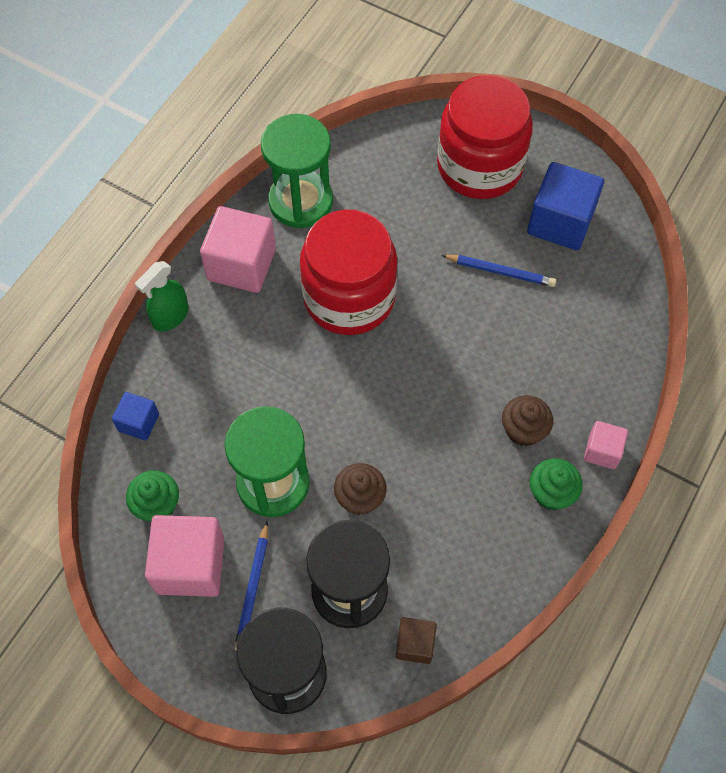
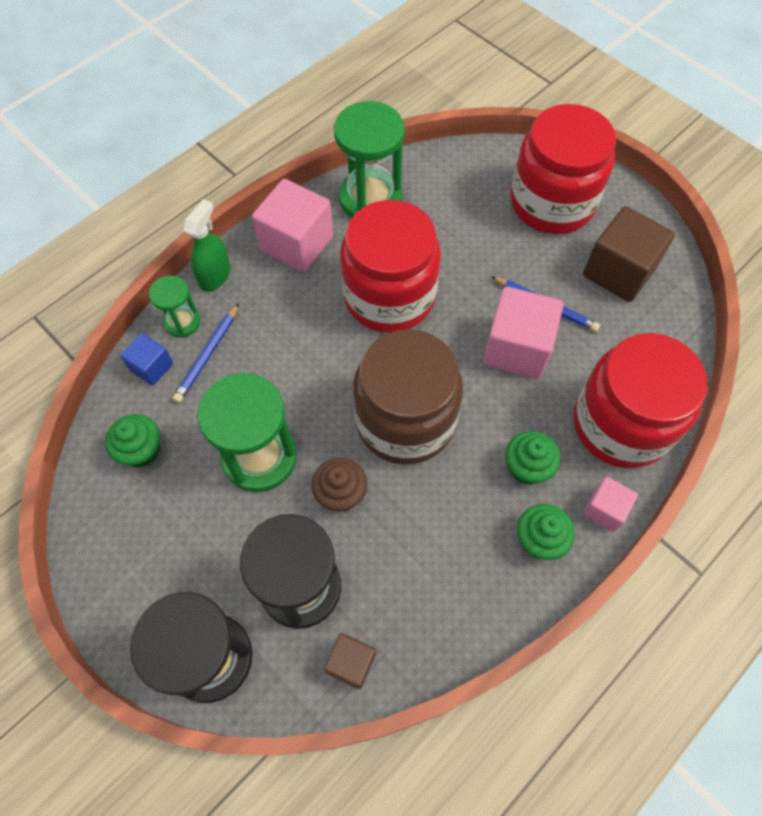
camera: 15 degrees right, 0 degrees up
green spray bottle [135,261,189,332] -> green spray bottle turned 150 degrees clockwise [183,199,231,291]
pink cube [145,515,224,597] -> pink cube moved to [483,287,564,379]
blue pencil [234,522,268,651] -> blue pencil moved to [172,303,239,403]
brown cupcake [502,395,553,446] -> green cupcake [506,431,561,485]
blue cube [527,162,604,250] -> brown cube [583,206,675,302]
none -> green hourglass [149,276,201,337]
none -> brown jar [353,329,463,465]
none -> red jar [573,333,707,468]

